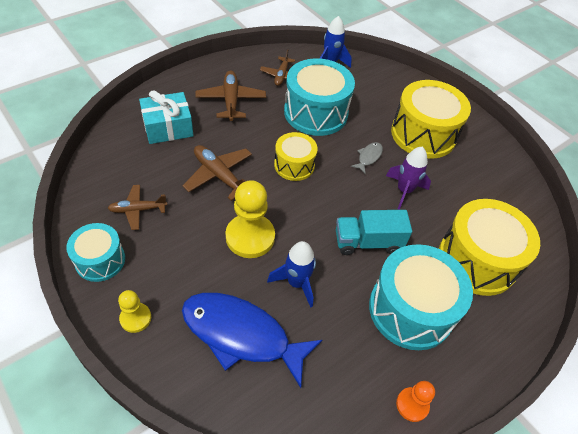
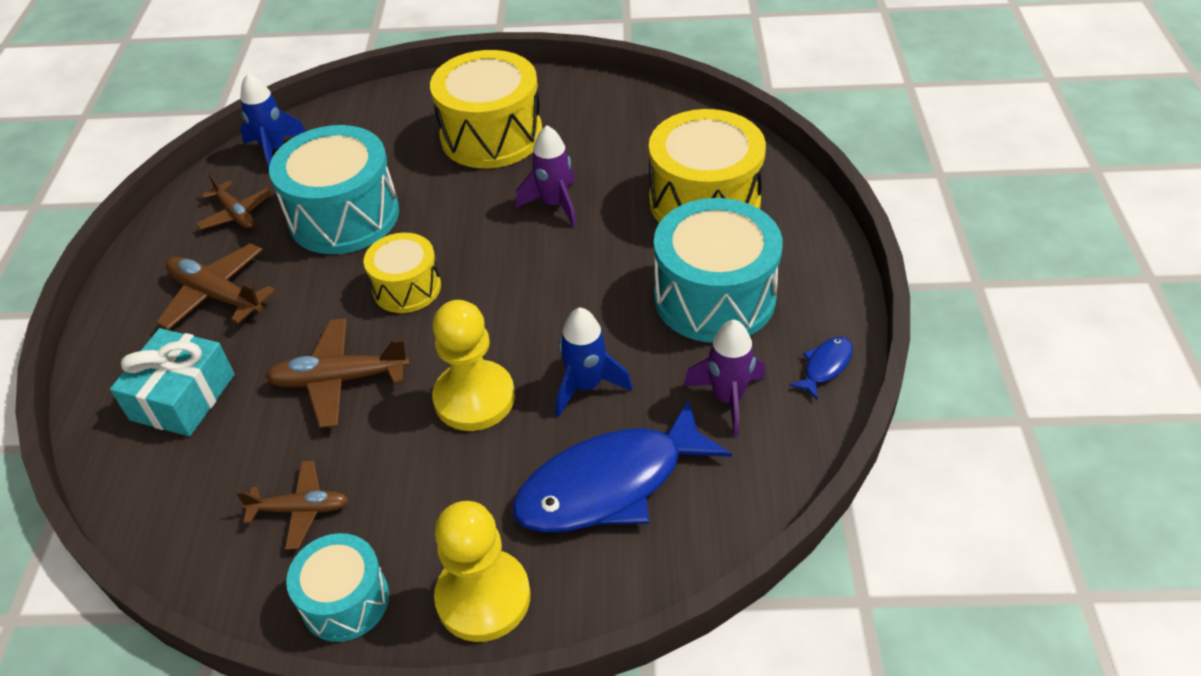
camera: 45 degrees left, 5 degrees down
brown plane [108,185,167,230] -> brown plane turned 120 degrees counterclockwise [236,461,349,550]
yellow pawn [118,290,151,333] -> yellow pawn [434,501,530,642], size x1.83
turquoise truck [336,210,412,255] -> none
grey fish [351,142,383,174] -> none
orange pawn [396,381,435,422] -> blue fish [789,337,853,400]
none -> purple rocket [684,320,765,437]

